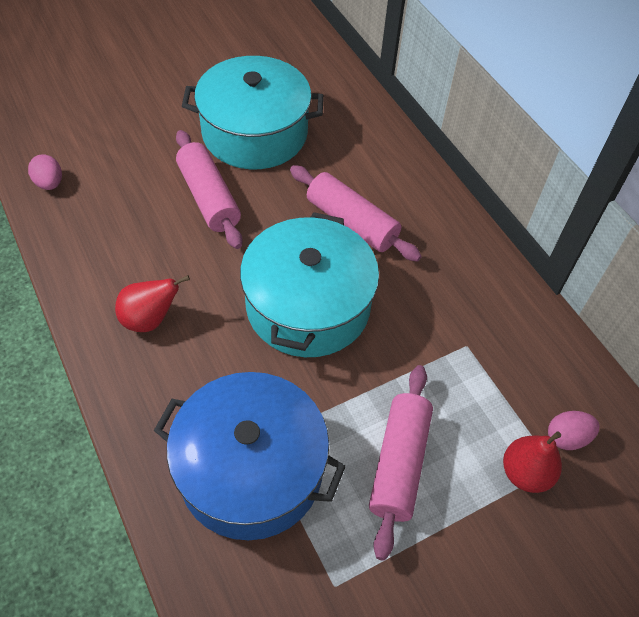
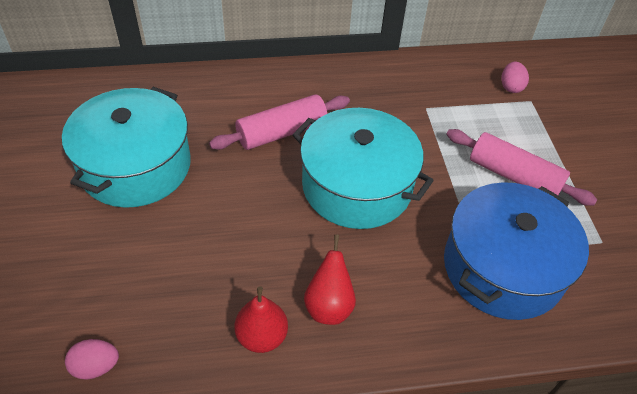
camera: 70 degrees left, 5 degrees down
pink rolling pin [176,130,242,249] -> none
red pear [503,431,562,493] -> red pear moved to [234,286,288,353]

